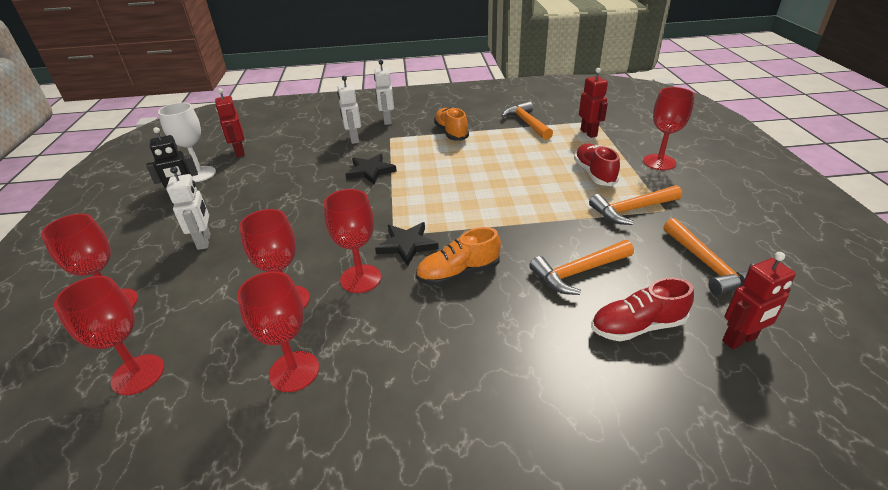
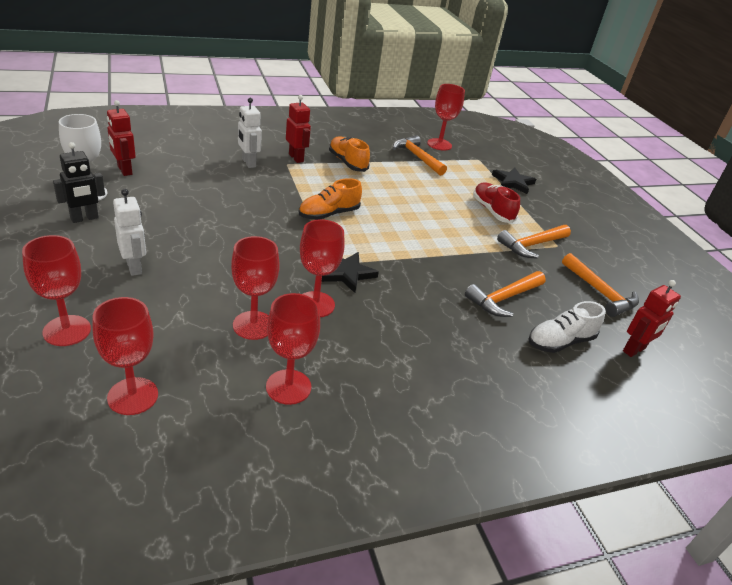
camera: 20 degrees left, 0 degrees up
black star [345,153,397,184] -> black star moved to [492,168,536,194]
white robot [374,60,394,125] -> none
orange shoe [416,227,501,286] -> orange shoe moved to [299,178,362,220]
red robot [579,68,608,138] -> red robot moved to [286,95,311,163]
red shoe [591,278,694,341] -> white shoe [528,301,605,353]
red goblet [643,87,695,170] -> red goblet moved to [427,84,465,151]

